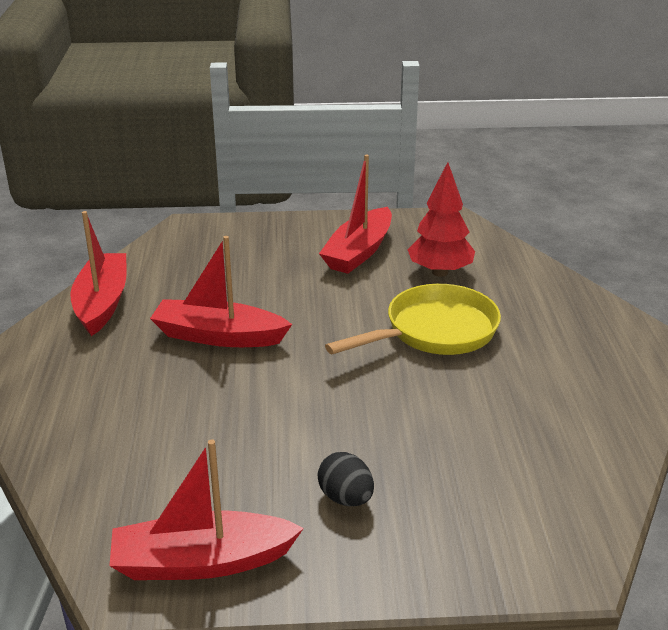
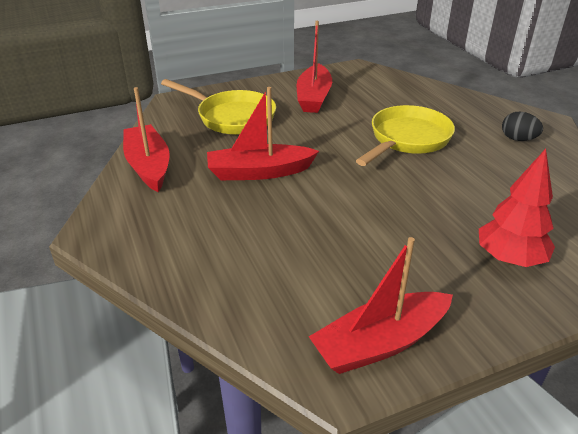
camera: 20 degrees left, 5 degrees up
black egg [317,452,374,506] -> black egg moved to [502,112,543,141]
red tree [408,162,475,277] -> red tree moved to [479,149,555,267]
none -> yellow pan [161,79,276,135]

